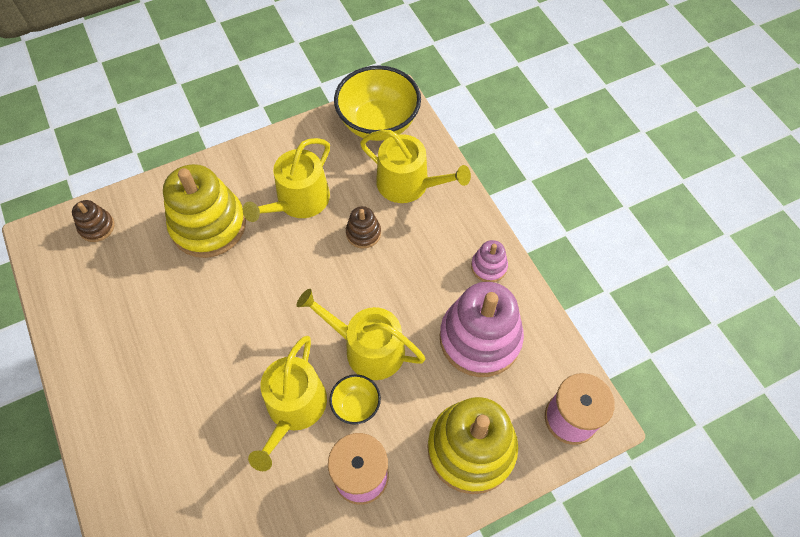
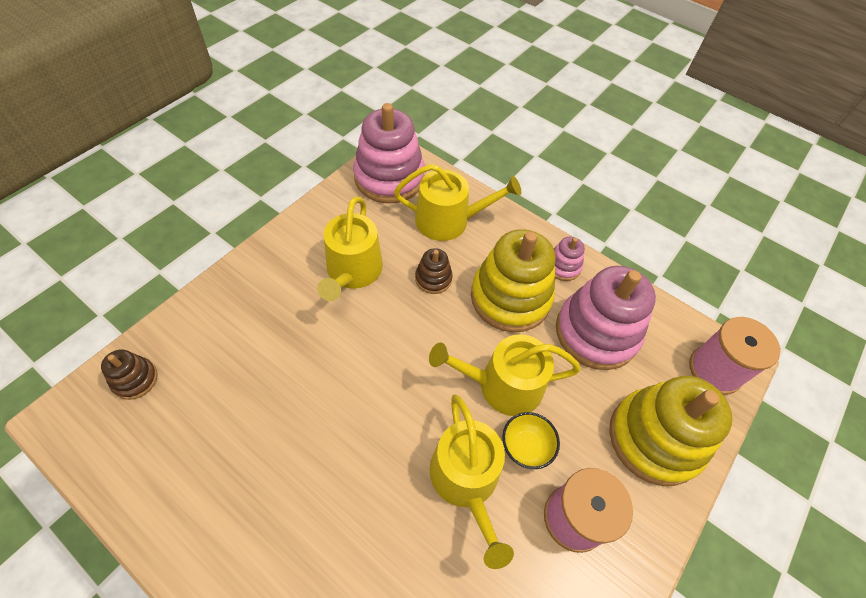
camera: 30 degrees left, 5 degrees down
yellow stacking toy [163,164,246,258] -> yellow stacking toy moved to [471,229,555,332]
yellow bowl [334,65,421,141] -> pink stacking toy [353,103,425,203]

